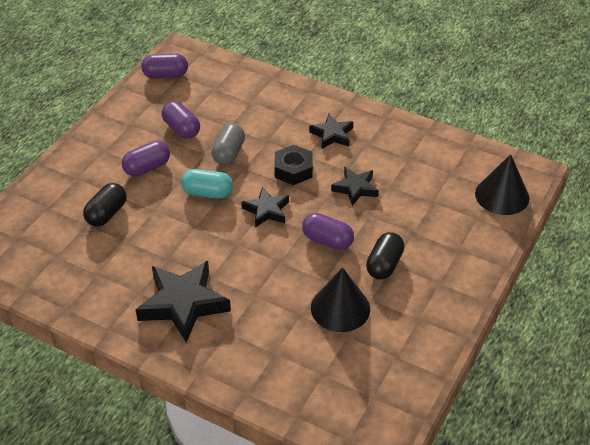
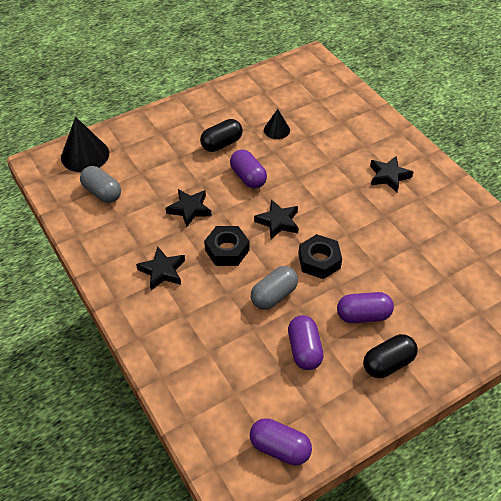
camera: 150 degrees left, 5 degrees up
black capsule [83,183,127,227] -> black capsule moved to [363,334,418,378]
black star [136,261,231,343] -> black star [370,156,413,192], size x0.57
turquoise capsule [181,169,233,199] -> black nut [298,234,342,279]
black cone [311,267,370,332] -> black cone [264,109,290,139], size x0.57
none -> grey capsule [80,166,121,203]

